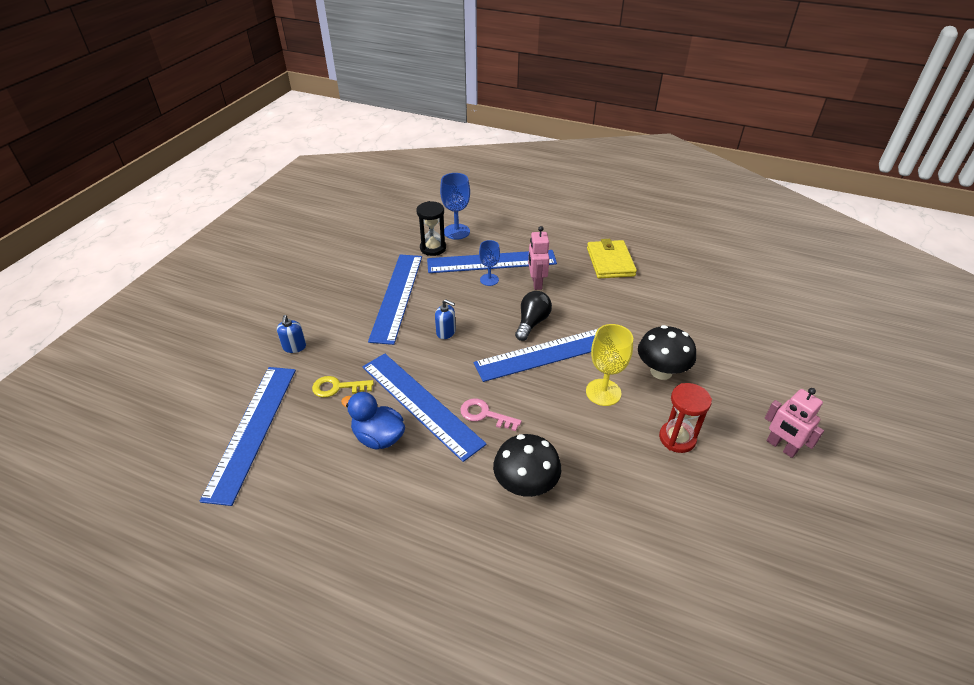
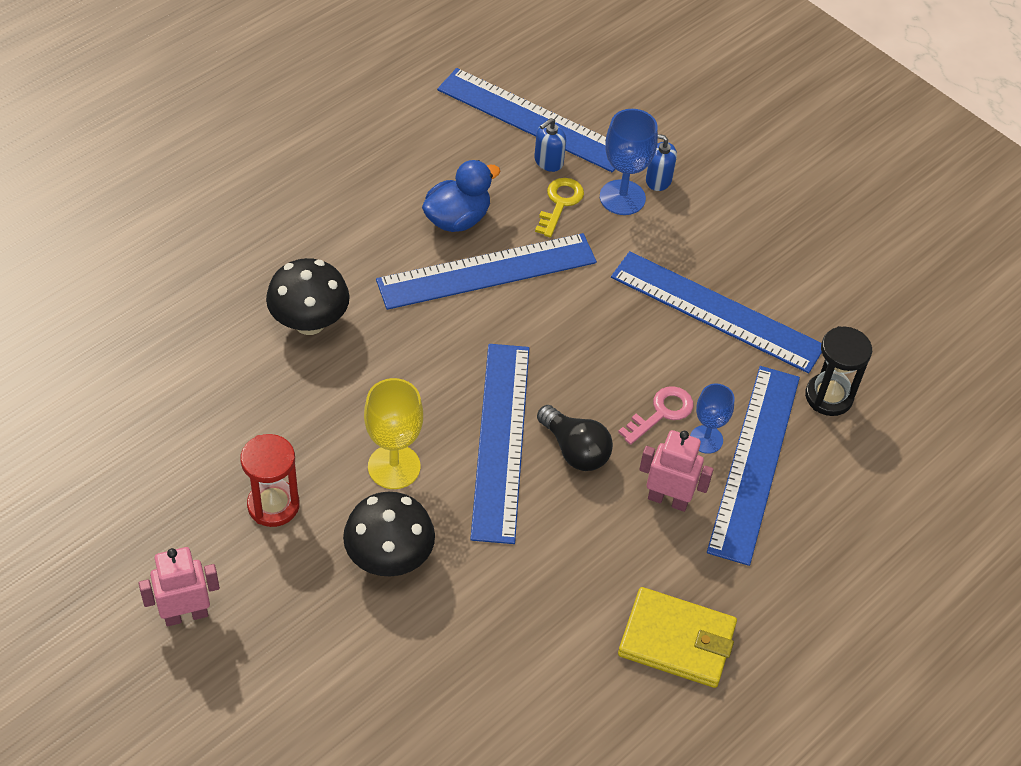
camera: 110 degrees right, 10 degrees up
blue soap dispenser [435,299,456,339] -> blue soap dispenser moved to [534,118,566,172]
blue goblet [440,173,470,240] -> blue goblet moved to [600,109,658,215]
pink key [460,398,522,431] -> pink key moved to [618,386,693,445]

